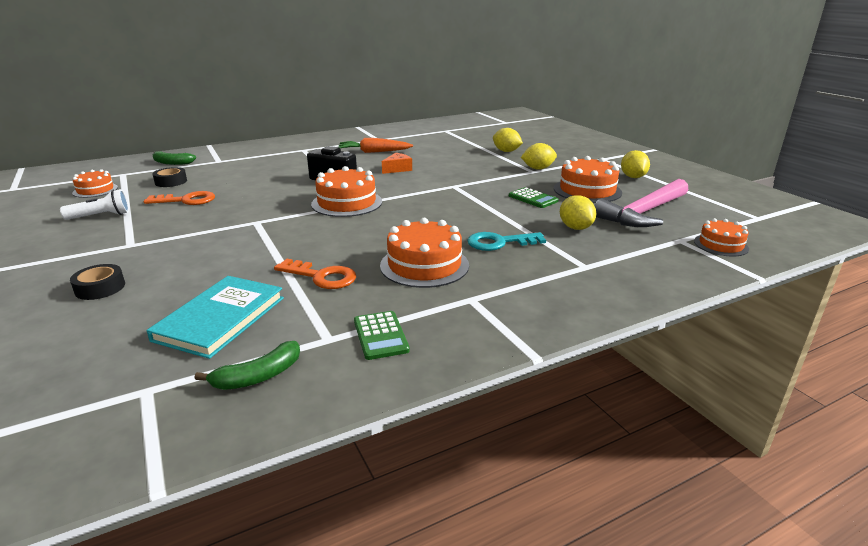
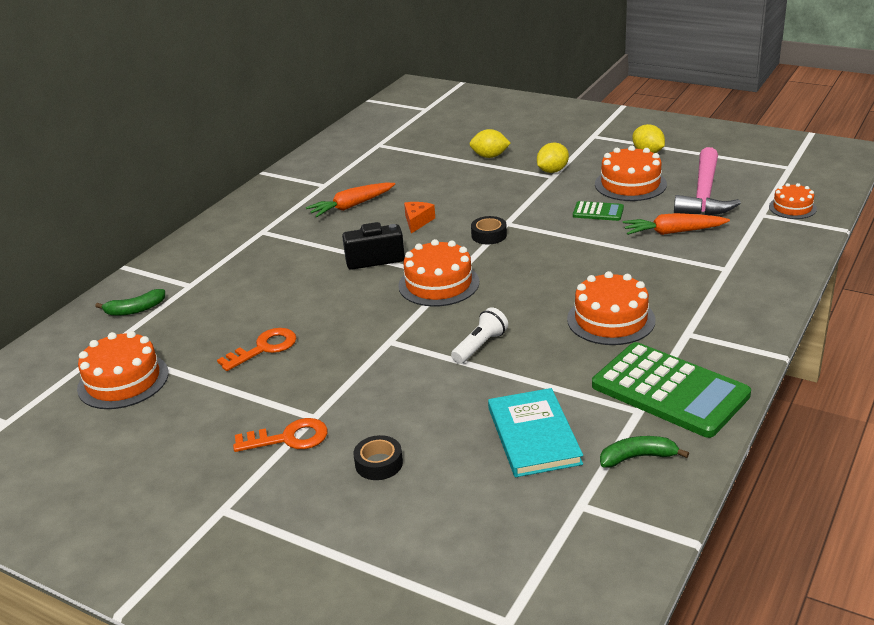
camera: 30 degrees left, 5 degrees up
white flashlight [60,189,129,220] -> white flashlight moved to [451,307,508,364]
orange cake [72,169,118,198] -> orange cake [77,331,169,409], size x1.65
black tape [152,167,187,187] -> black tape moved to [471,216,507,244]
green banana [194,341,300,390] -> green banana turned 120 degrees counterclockwise [600,436,689,468]
orange key [274,259,356,289] -> orange key moved to [233,418,328,452]
green calculator [354,311,410,360] -> green calculator [592,342,751,438], size x2.22
turquoise key [467,232,546,251] -> none
yellow lemon [560,195,596,230] -> orange carrot [623,213,730,235]

